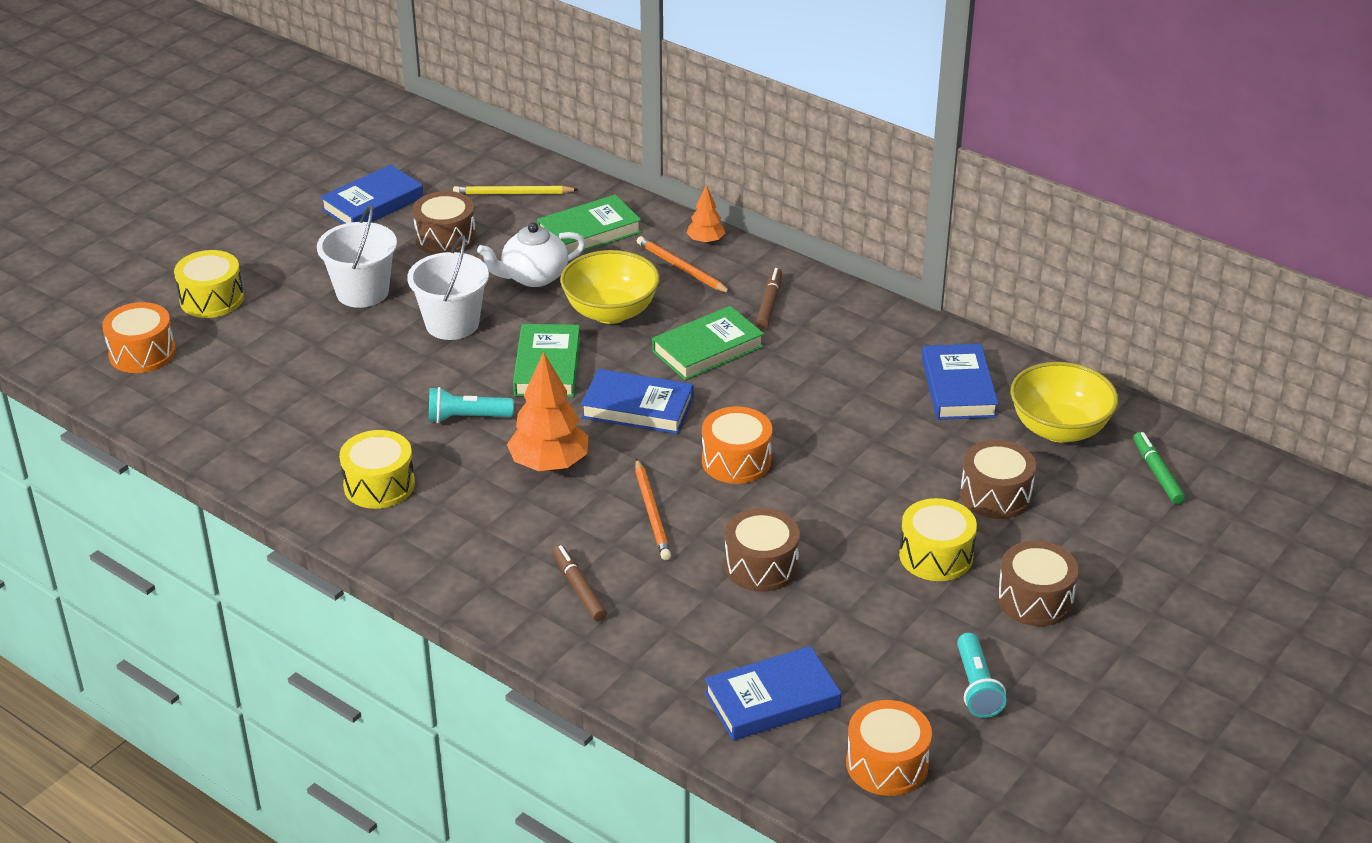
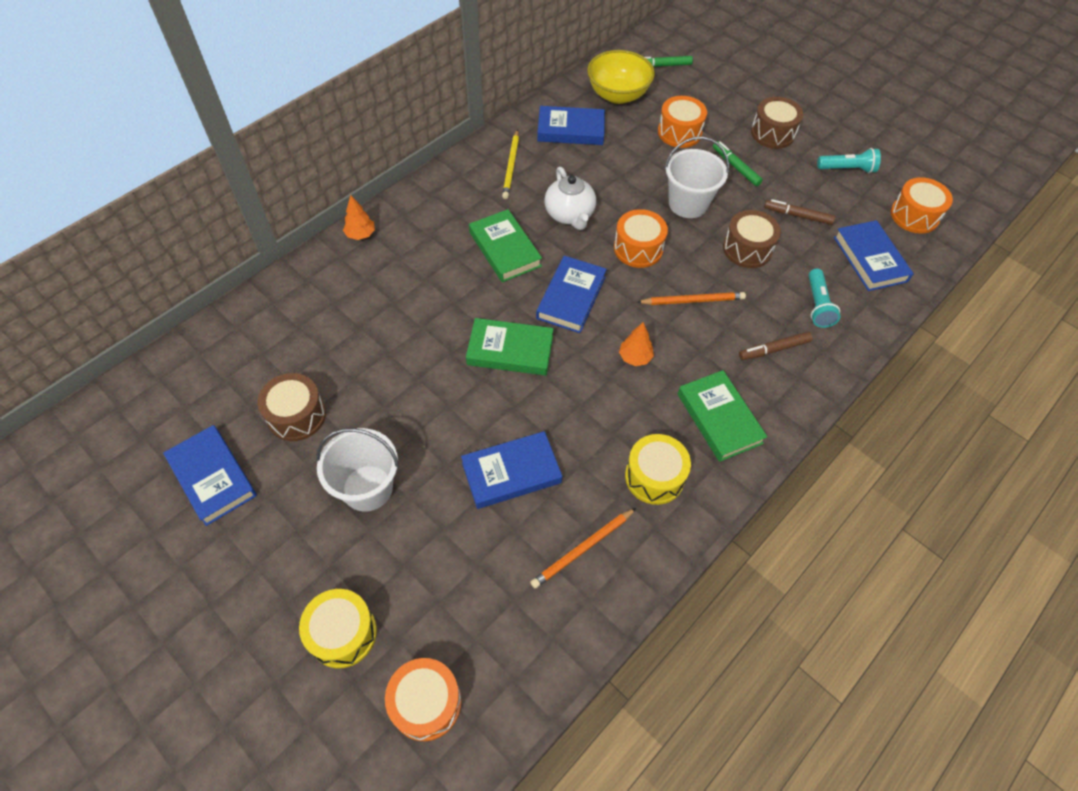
camera: 85 degrees left, 20 degrees up
white bucket [407,235,489,340] -> white bucket moved to [665,136,729,218]
turquoise flashlight [429,387,514,423] -> turquoise flashlight moved to [808,268,840,328]
yellow pencil [453,186,579,195] -> yellow pencil moved to [502,129,519,199]
white teapot [477,222,586,287] -> white teapot moved to [544,167,596,230]
orange tree [507,352,588,471] -> orange tree [619,322,654,366], size x0.55
green book [537,195,641,255] -> green book moved to [678,370,767,462]
yellow bowl [560,250,660,324] -> none
orange pencil [637,236,731,293] -> orange pencil moved to [530,508,636,588]
brown marker [756,268,782,329] -> brown marker moved to [764,199,835,225]
yellow drum [899,498,977,581] -> green marker [713,141,763,186]
brown drum [960,440,1036,519] -> orange drum [658,96,707,148]
none -> blue book [461,431,562,509]

